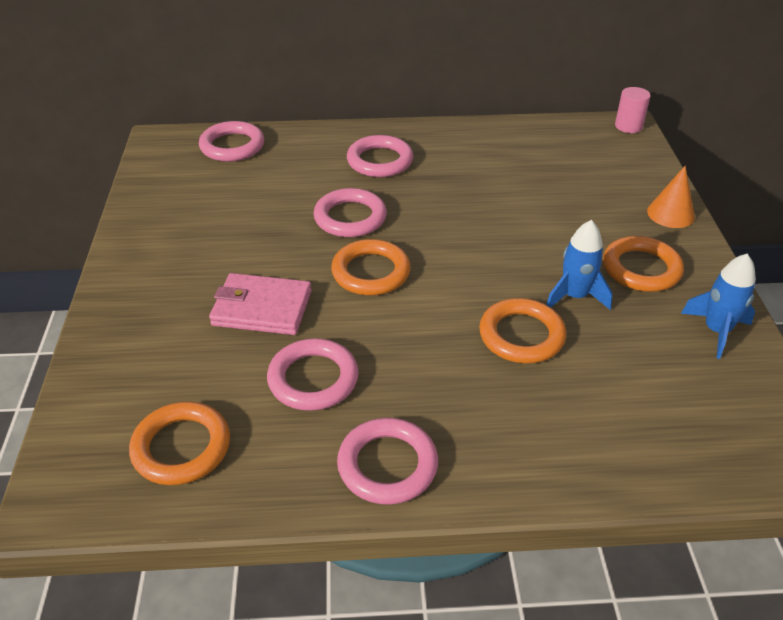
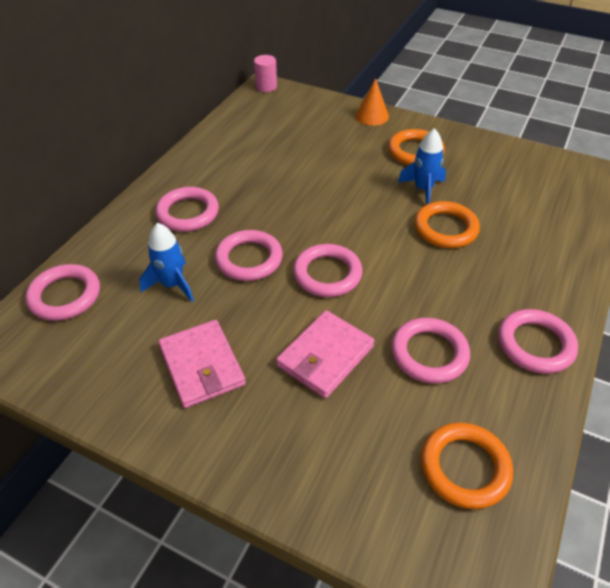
camera: 60 degrees left, 5 degrees up
orange ring [331,239,411,295] -> pink ring [293,244,363,297]
blue rocket [681,254,756,359] -> blue rocket moved to [139,223,194,302]
none -> pink wallet [158,320,246,408]

